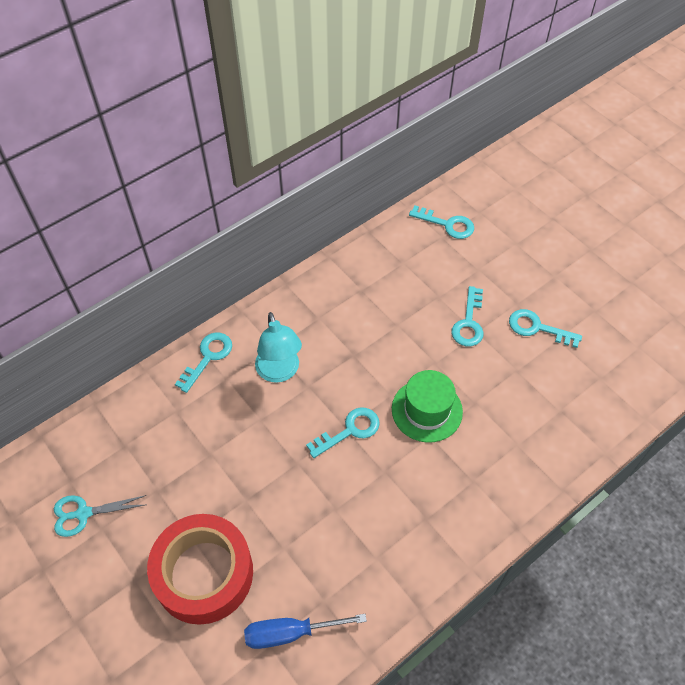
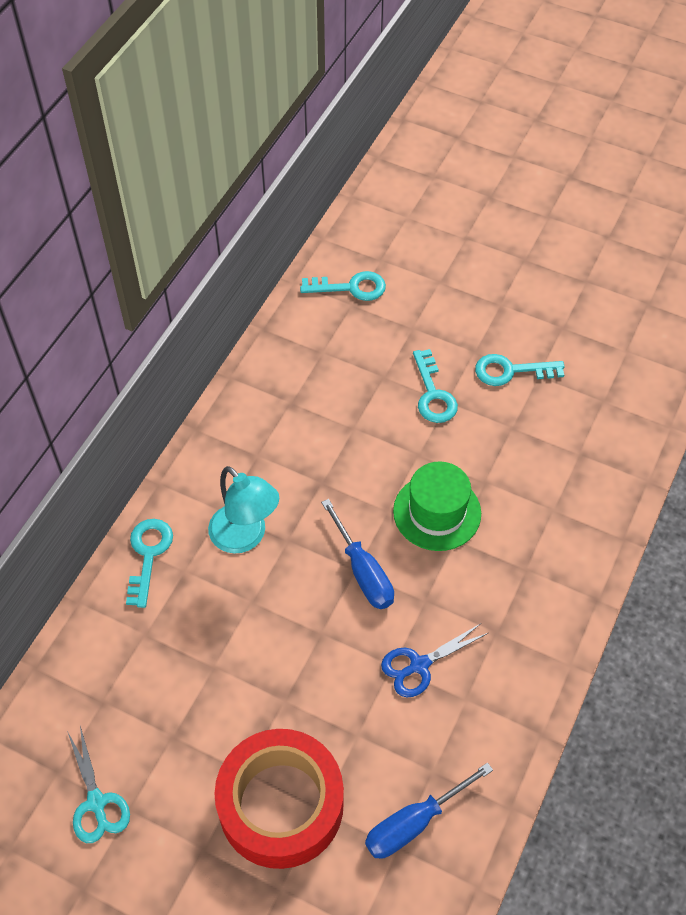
camera: 25 degrees left, 0 degrees up
turquoise scissors [54,495,146,537] -> turquoise scissors turned 75 degrees counterclockwise [67,726,130,843]
turquoise key [306,407,380,458] -> blue screwdriver [321,499,394,609]
none -> blue scissors [381,624,488,697]

